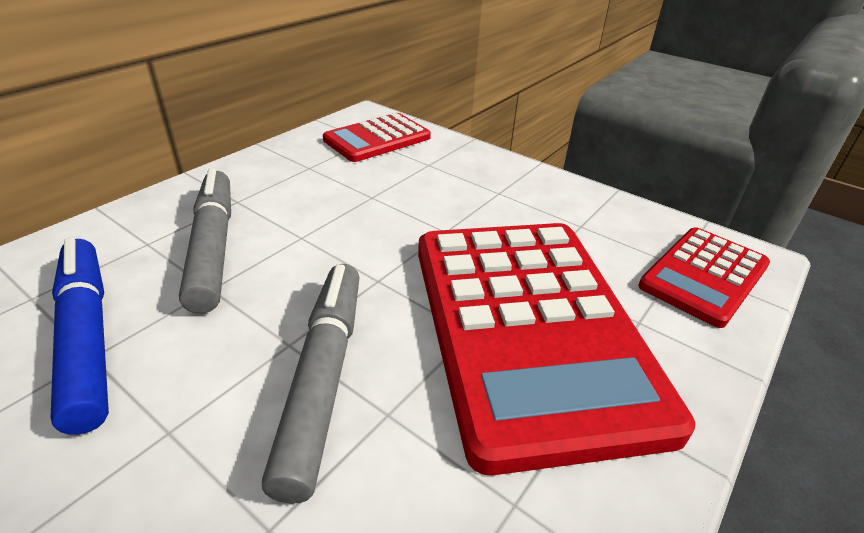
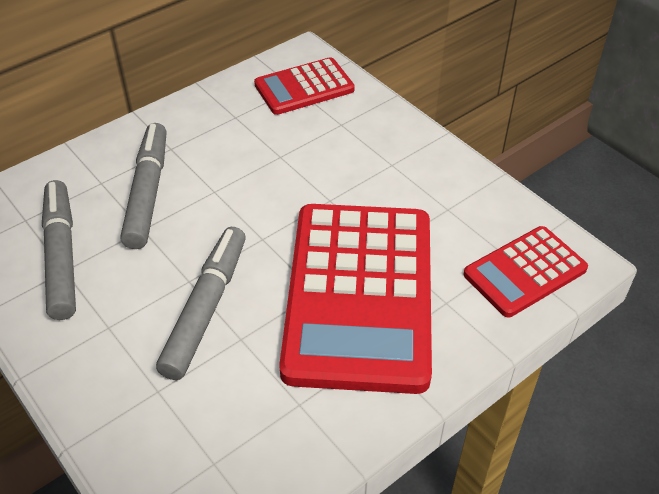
camera: 15 degrees right, 10 degrees up
blue marker [50,238,109,434] -> grey marker [42,180,76,320]

